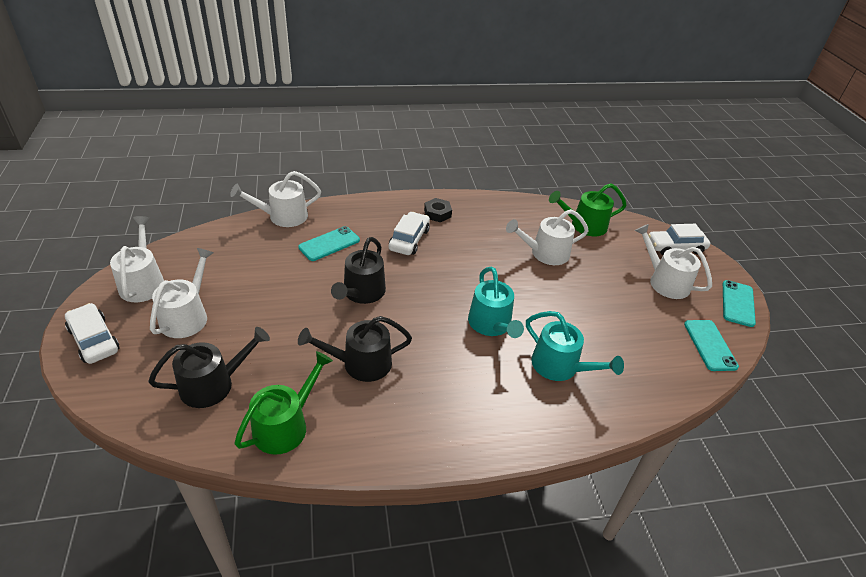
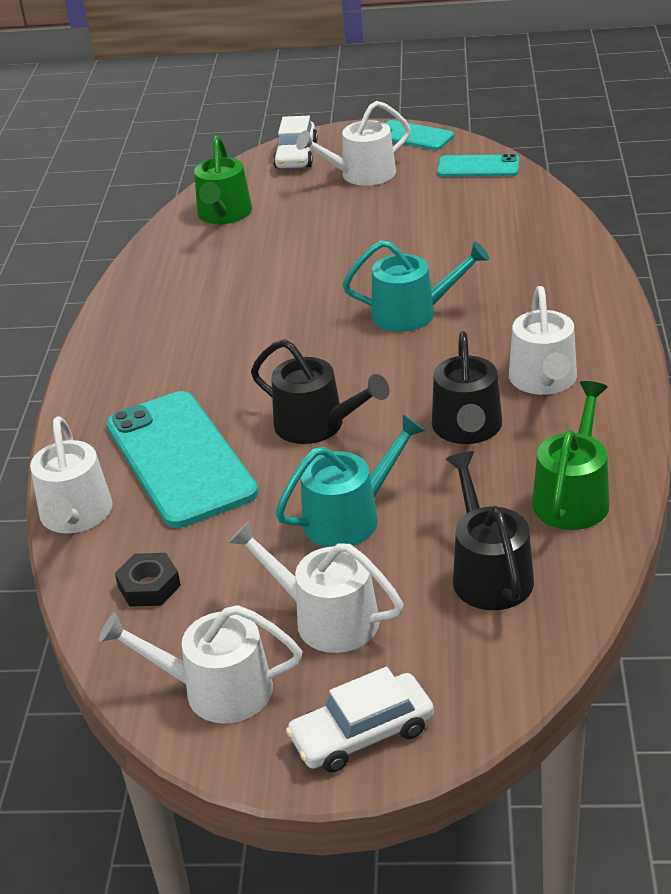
camera: 70 degrees left, 5 degrees down
green watering can [234,351,333,455] -> green watering can turned 60 degrees clockwise [532,381,610,530]
turquoise phone [298,226,360,261] -> turquoise phone [107,391,258,528], size x1.88
white car [389,212,430,255] -> none
black nut [424,198,452,222] -> black nut moved to [115,553,181,607]
white watering can [506,209,589,265] -> white watering can moved to [509,286,577,395]
turquoise watering can [526,311,624,381] -> turquoise watering can moved to [275,414,426,547]

